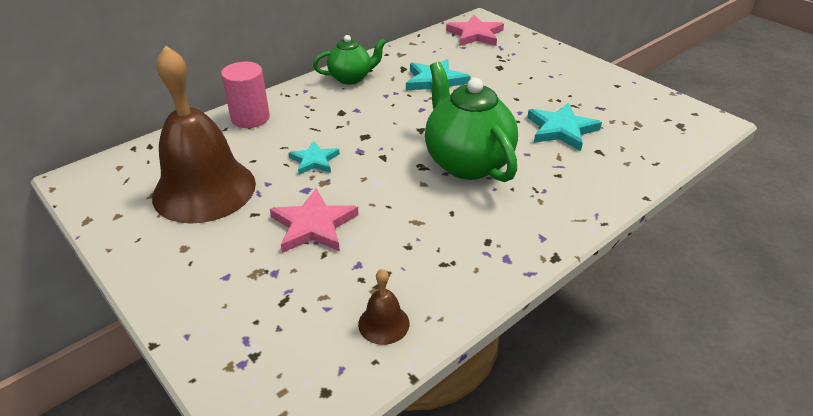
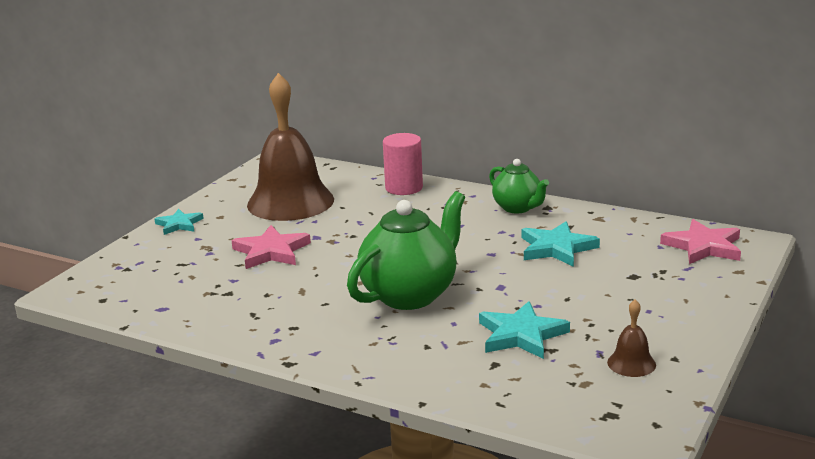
camera: 70 degrees right, 15 degrees down
turquoise star [289,141,340,175] -> turquoise star moved to [155,209,204,235]
brown bell [358,269,409,345] -> brown bell moved to [607,299,656,377]

